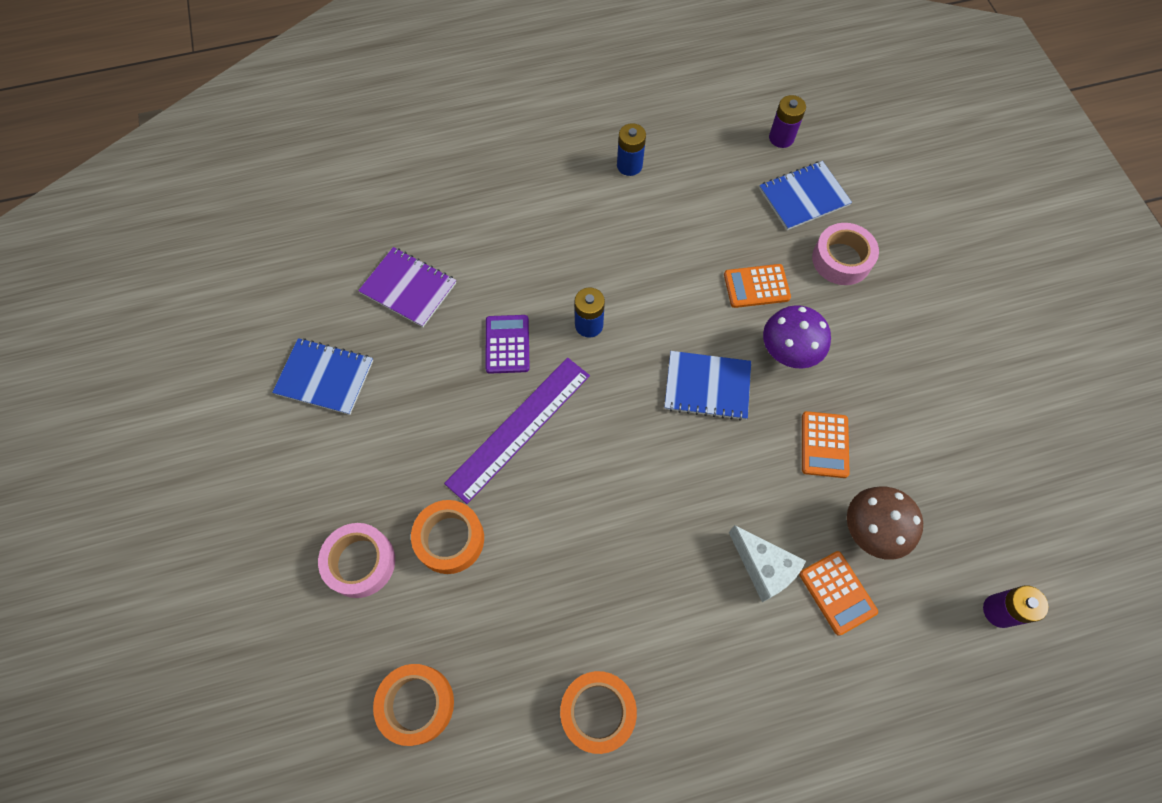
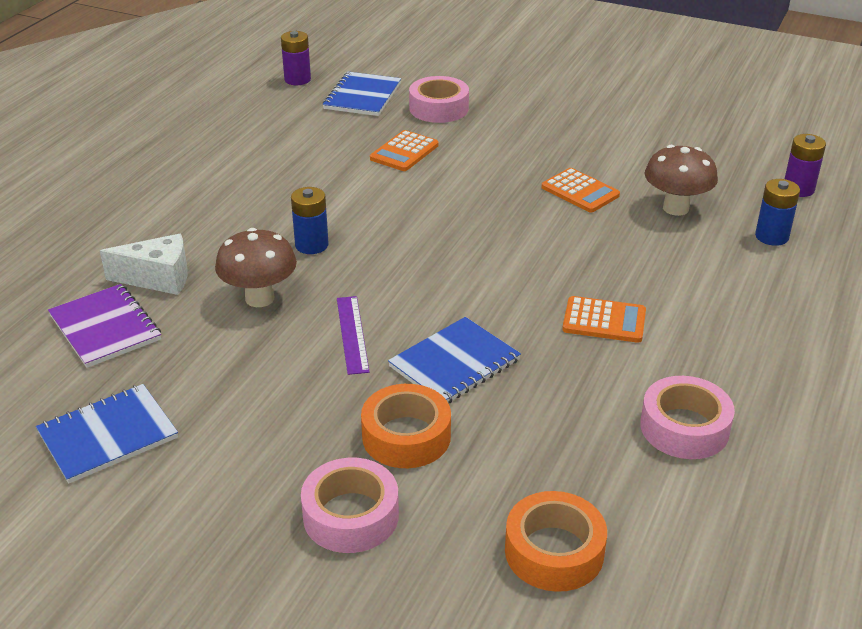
camera: 50 degrees left, 30 degrees down
purple notebook [358,247,456,327] -> purple notebook turned 75 degrees clockwise [48,284,161,368]
purple ruler [444,358,590,504] -> purple ruler [337,296,370,375], size x0.55
purple calculator [485,315,530,374] -> brown mushroom [215,228,297,307]
orange tape [560,671,637,754] -> pink tape [640,376,735,459]
blue battery [617,123,646,176] -> blue battery moved to [755,179,800,246]
blue notebook [664,351,751,421] -> blue notebook moved to [388,317,521,403]
white cheese [729,525,806,602] -> white cheese moved to [100,234,188,295]
purple mushroom [763,305,831,369] -> none
orange calculator [799,551,878,636] -> orange calculator moved to [562,296,646,343]

